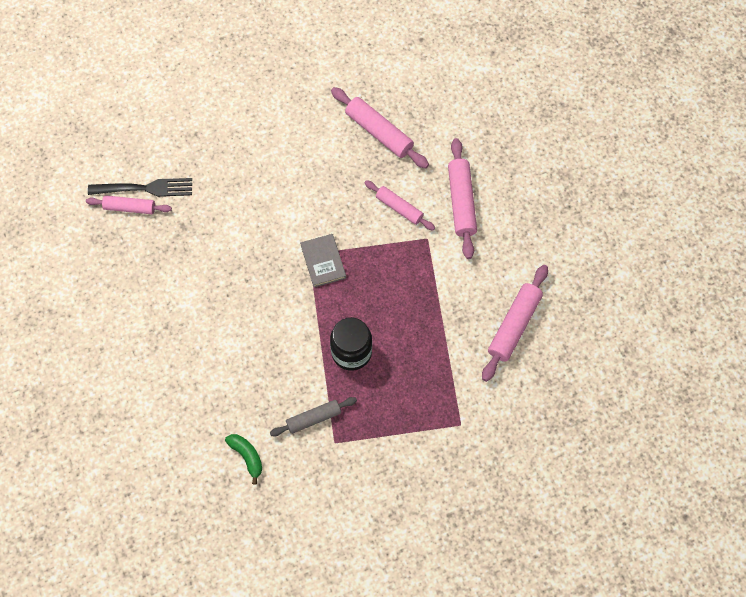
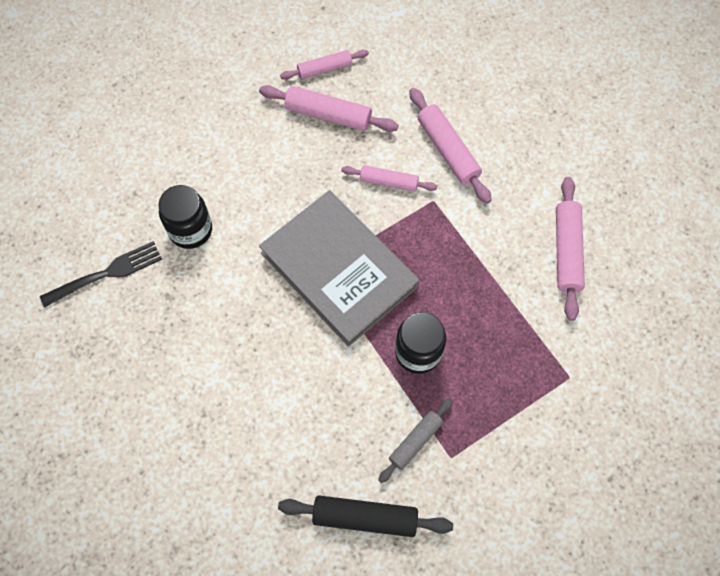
camera: 25 degrees left, 0 degrees up
pink rolling pin [86,195,172,214] -> pink rolling pin moved to [280,50,369,80]
green banana [225,434,262,485] -> black rolling pin [278,495,453,537]
grey book [300,234,346,287] -> grey book [259,190,419,347], size x2.40
none -> black jar [158,185,212,249]

